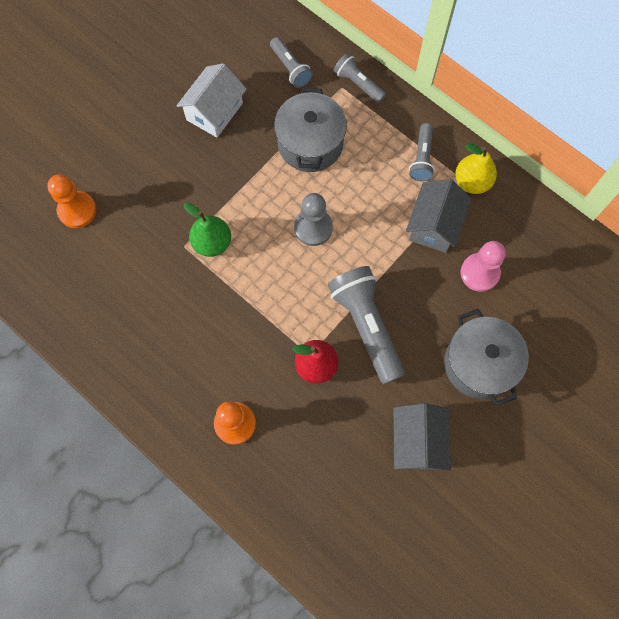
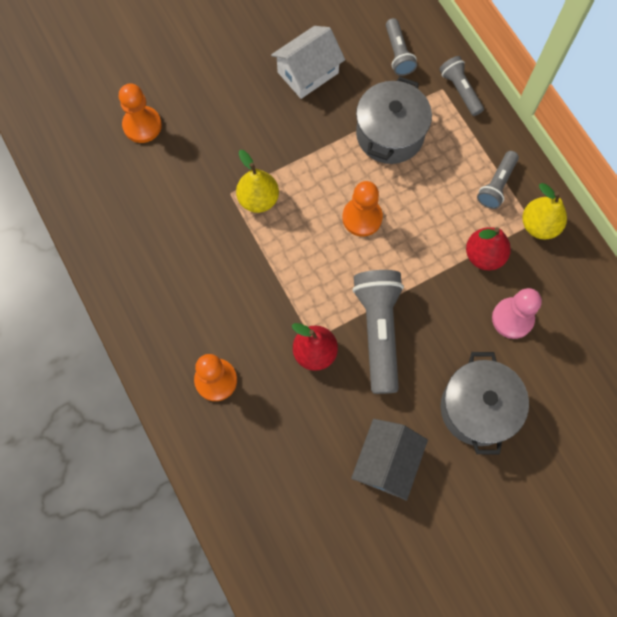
camera: 20 degrees right, 0 degrees up
green pear [184,202,231,257] -> yellow pear [236,150,279,213]
grey pawn [294,193,333,246] -> orange pawn [342,181,383,237]
grey house [406,179,472,253] -> red pear [466,227,511,270]

